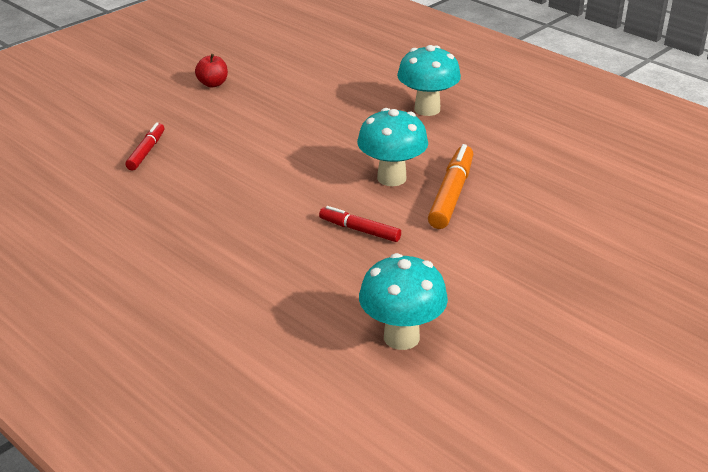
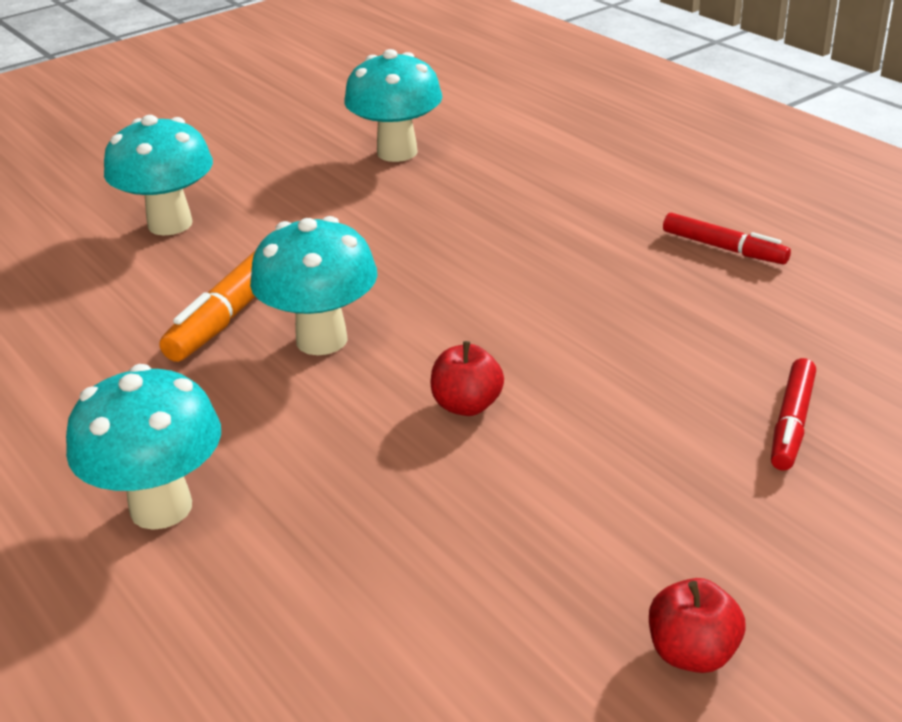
camera: 170 degrees left, 0 degrees up
red marker [319,206,401,242] -> red marker moved to [663,213,791,264]
none -> turquoise mushroom [104,115,213,235]
none -> red apple [430,341,504,416]

